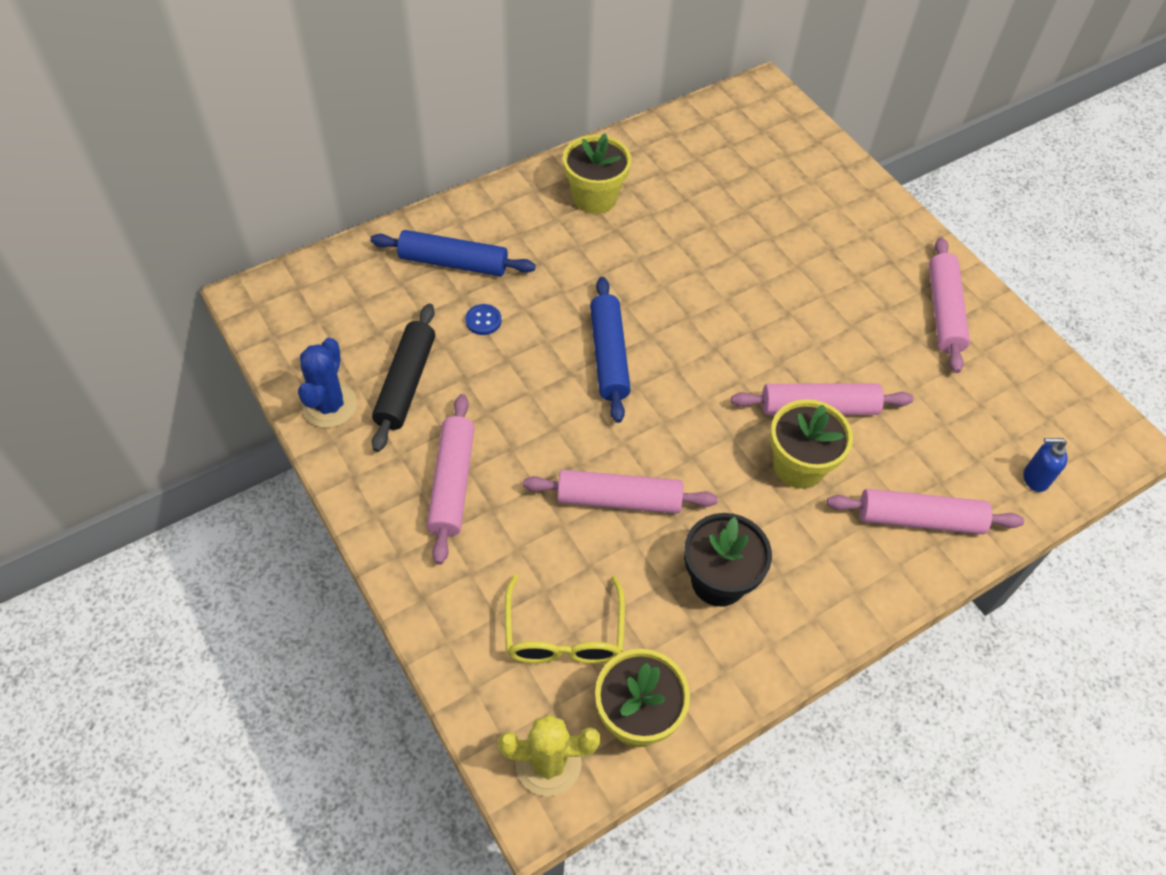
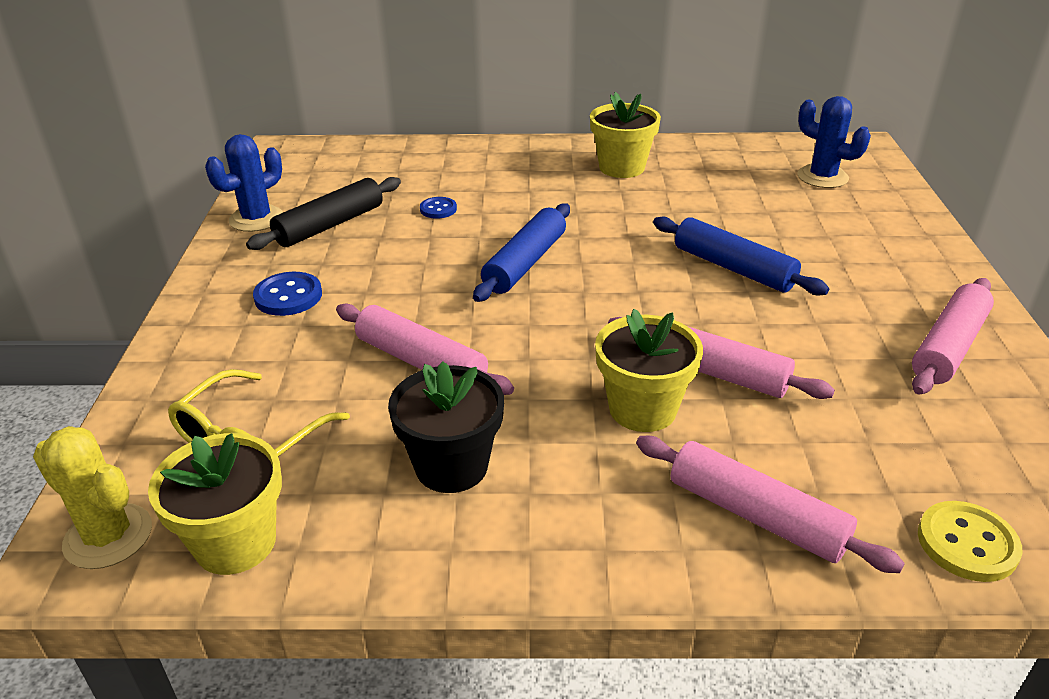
camera: 35 degrees right, 20 degrees down
blue rolling pin [370,230,536,276] -> blue rolling pin moved to [653,216,829,295]
pink rolling pin [427,394,475,565] -> blue button [253,272,322,316]
blue soap dispenser [1024,438,1068,492] -> yellow button [918,501,1023,582]
none -> blue cactus [797,96,871,188]

